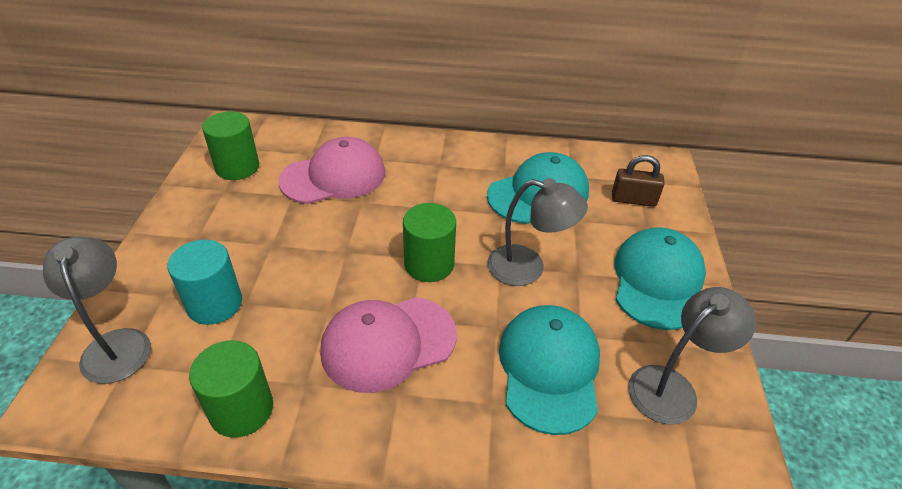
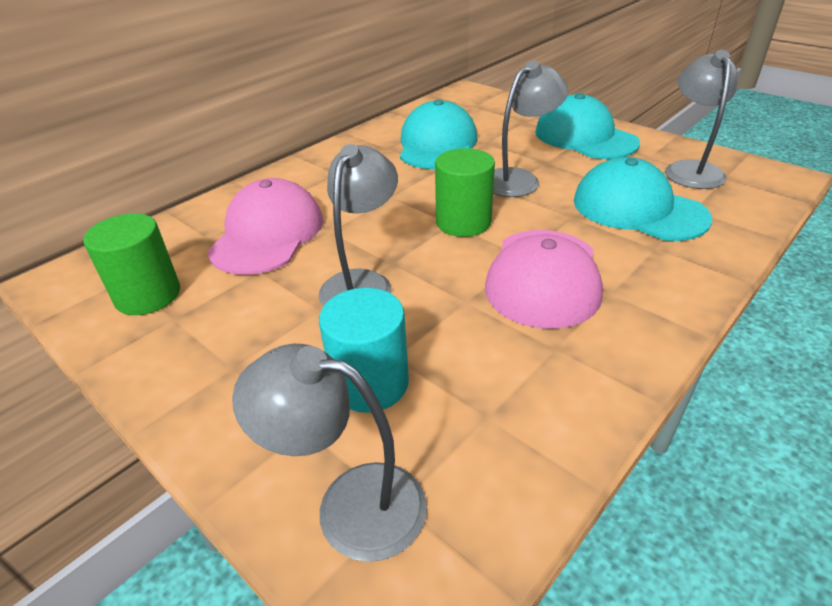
camera: 50 degrees left, 5 degrees down
green cylinder [189,340,273,438] -> none
brown padlock [612,155,665,207] -> none
none -> grey lamp [318,144,398,306]

